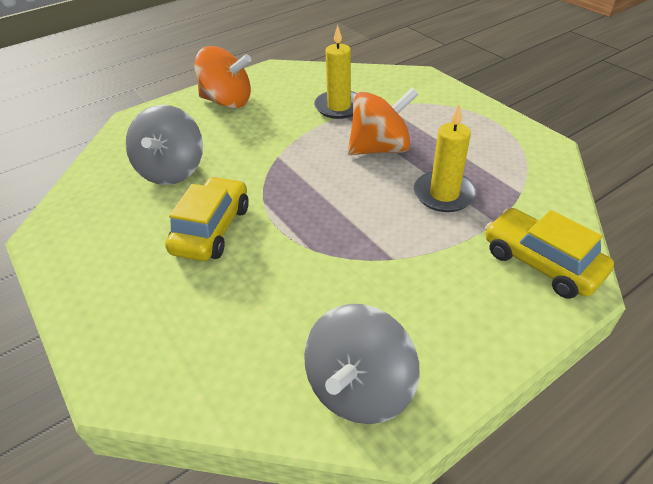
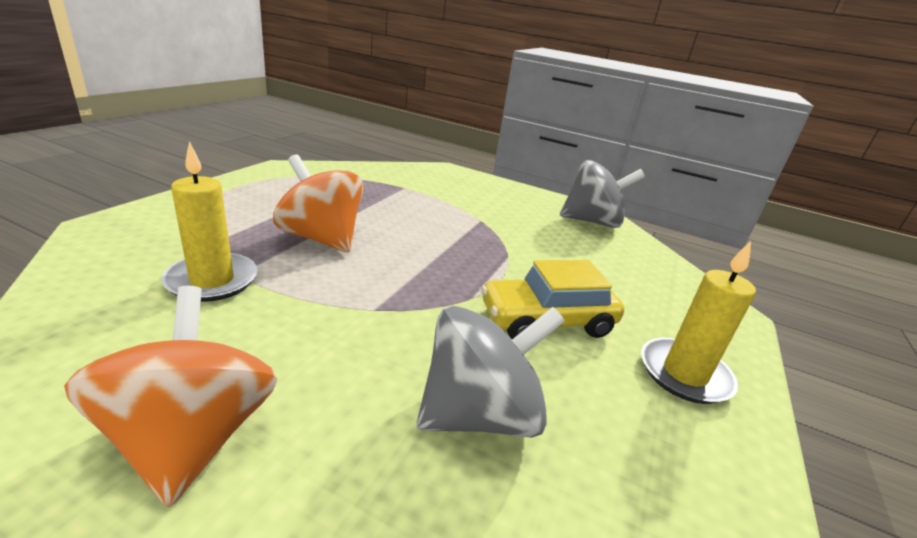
camera: 125 degrees left, 15 degrees down
yellow candle [414,104,477,212] -> yellow candle moved to [641,241,756,404]
yellow car [485,208,614,299] -> none

